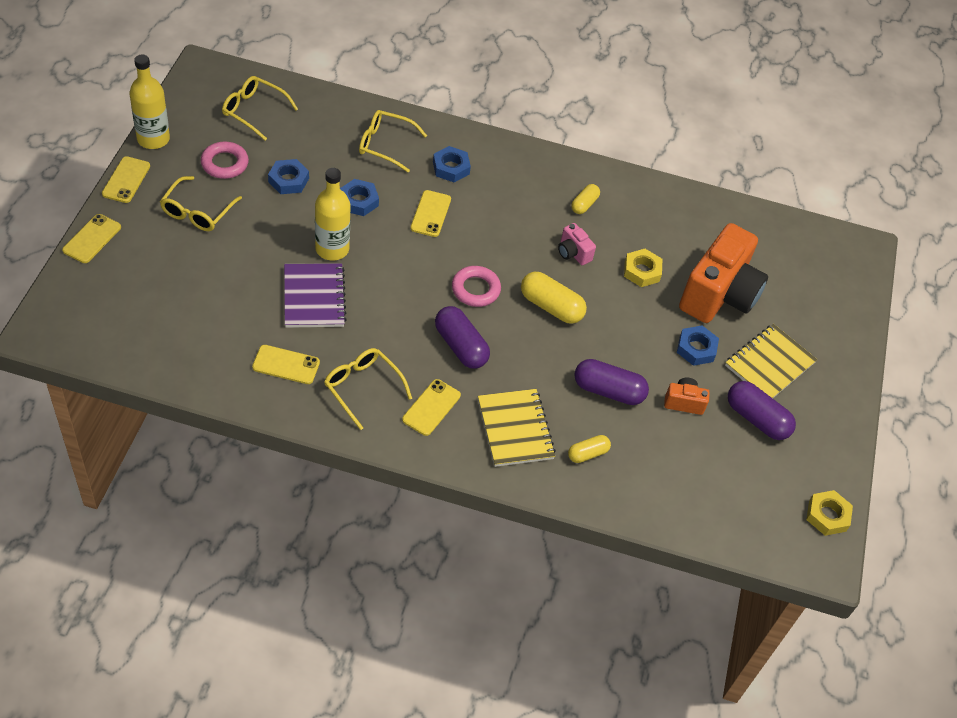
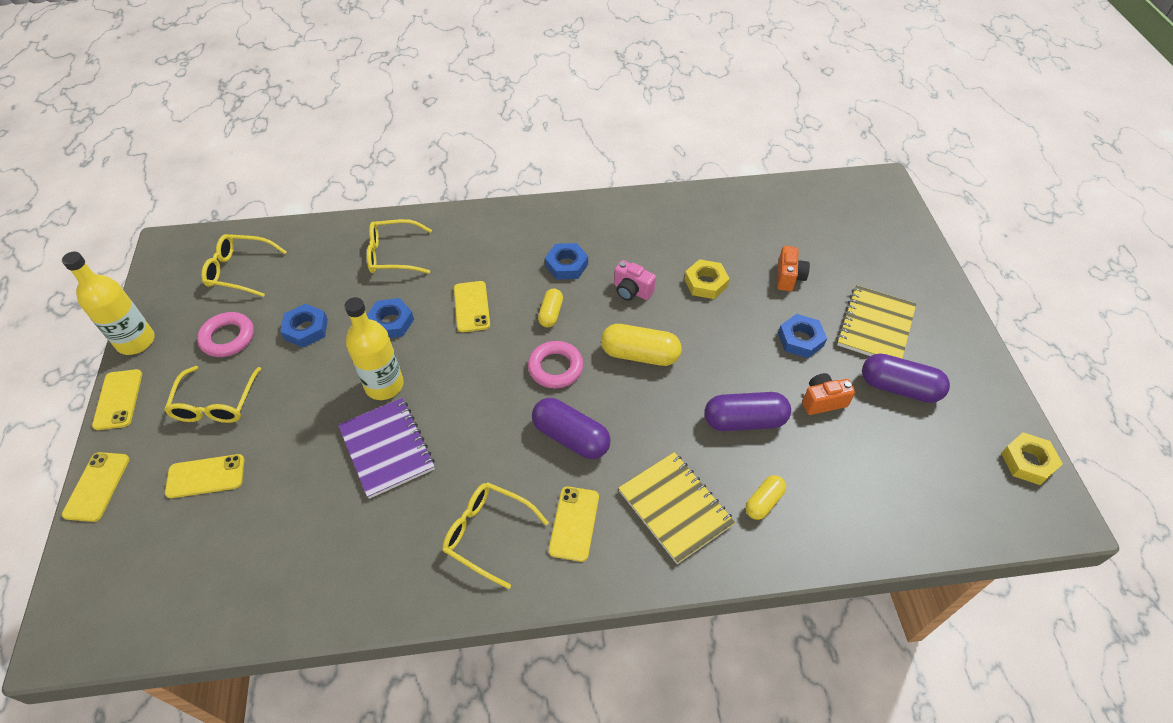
camera: 15 degrees left, 0 degrees up
yellow phone [252,345,320,384] -> yellow phone moved to [165,454,244,498]
blue nut [433,146,471,182] -> blue nut moved to [545,243,588,280]
yellow capsule [571,184,600,214] -> yellow capsule moved to [538,289,563,327]
orange camera [679,223,768,323] -> orange camera [777,246,810,291], size x0.43

